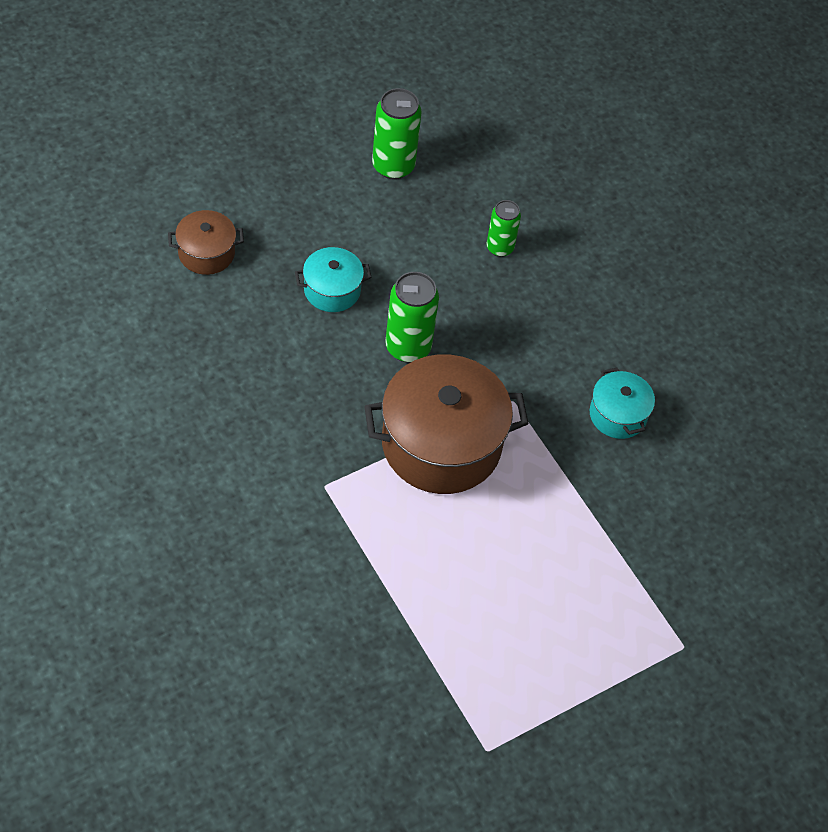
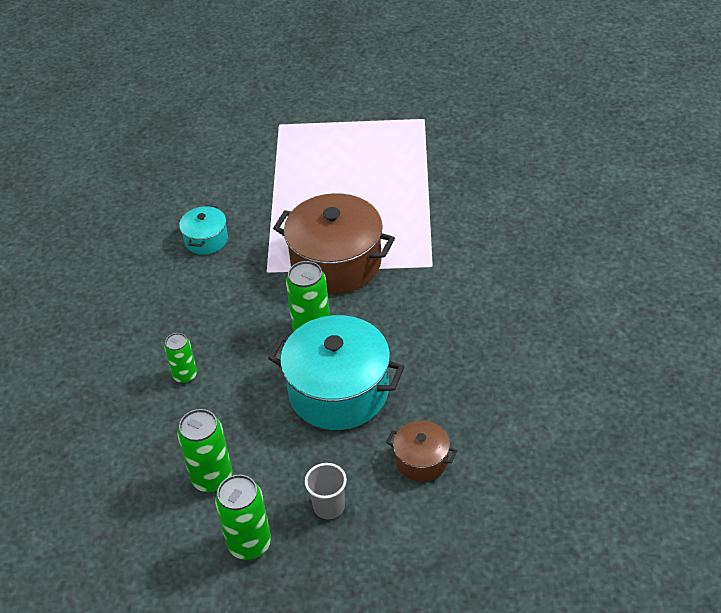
camera: 140 degrees left, 10 degrees down
turquoise pot [295,247,372,312] -> turquoise pot [268,315,404,430], size x2.01
none -> green can [215,475,271,560]
none -> grey cup [305,463,347,519]

